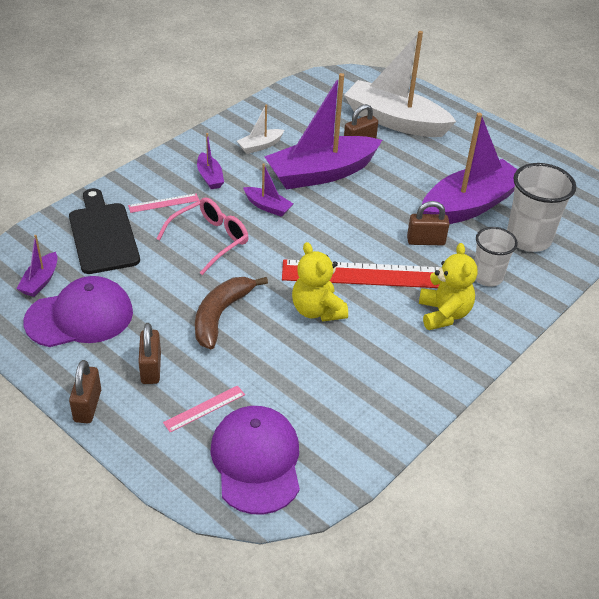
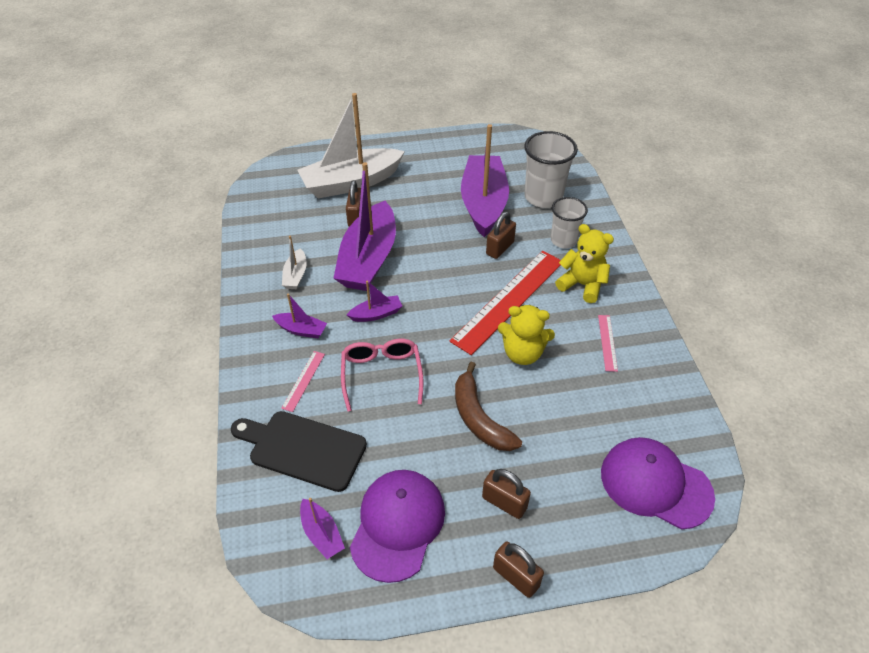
camera: 50 degrees left, 5 degrees up
pink ruler [163,385,245,432] -> pink ruler moved to [598,315,618,372]

